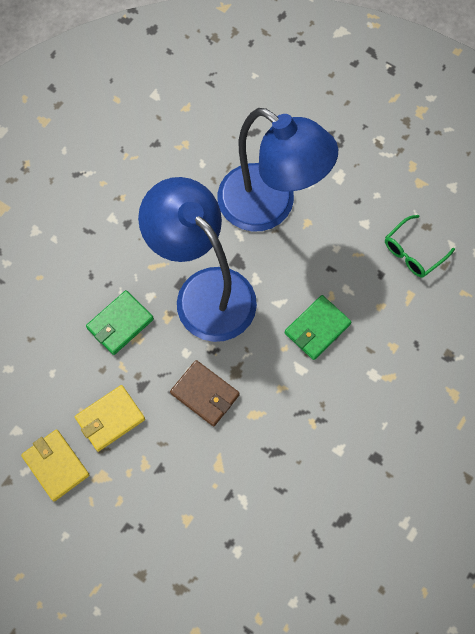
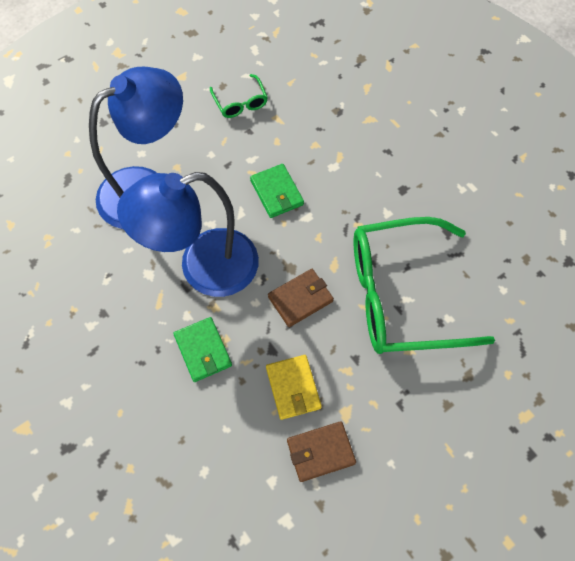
camera: 70 degrees left, 5 degrees down
yellow wallet [21,429,89,501] -> brown wallet [287,421,356,482]
none -> green glasses [354,217,495,354]

